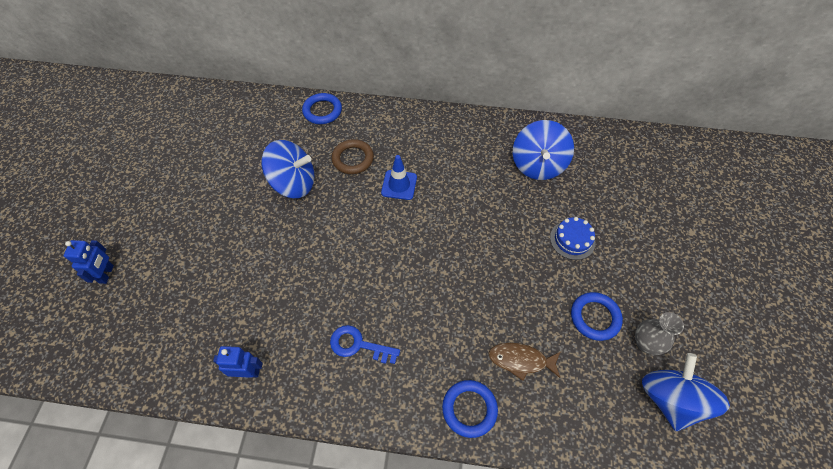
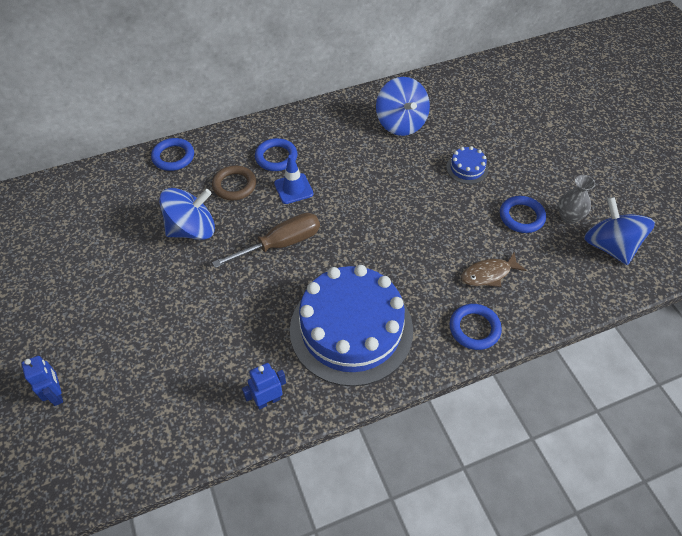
camera: 30 degrees left, 5 degrees down
blue key [330,325,400,364] -> blue cake [290,265,413,386]
none -> brown screwdriver [212,213,320,268]
none -> blue ring [255,138,298,171]

